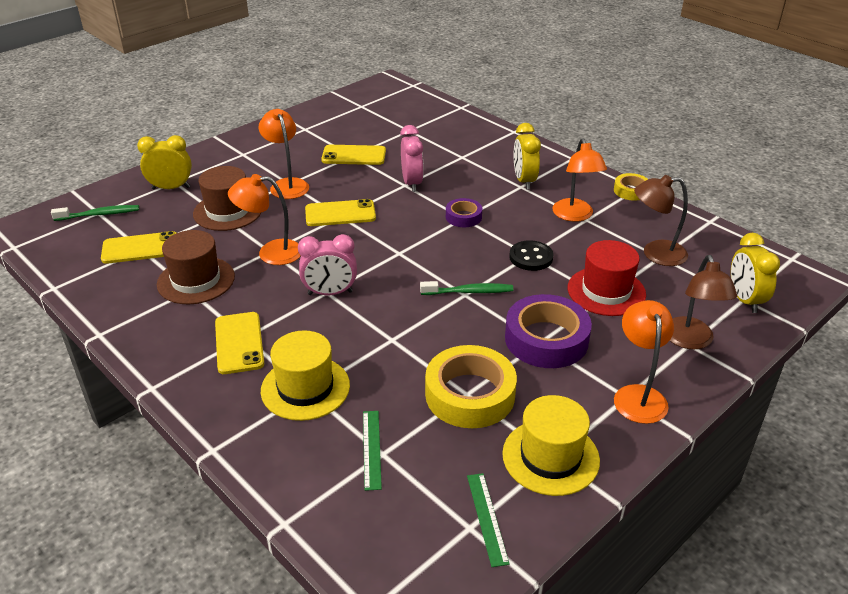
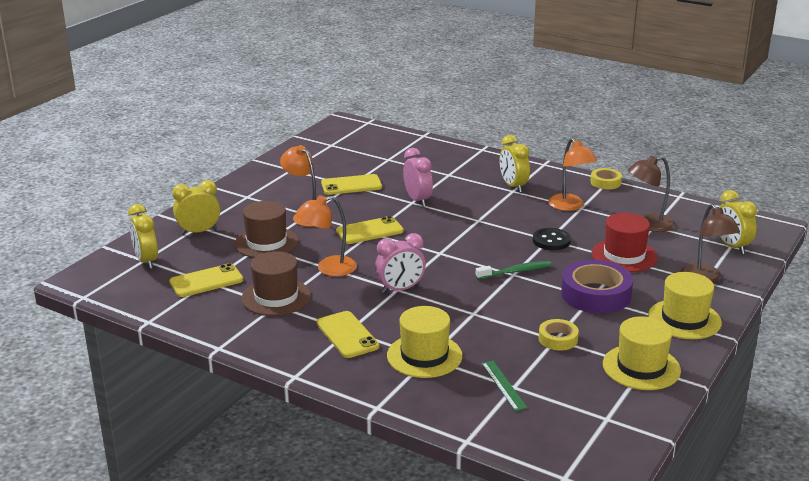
camera: 15 degrees left, 10 degrees down
green toothbrush [51,205,139,221] -> yellow clock [128,204,158,269]
yellow tape [425,345,517,428] -> yellow tape [539,319,579,351], size x0.53
purple tape [446,198,482,227] -> none
green ruler [467,473,510,567] -> none
orange lamp [614,300,674,424] -> yellow hat [648,272,722,339]

